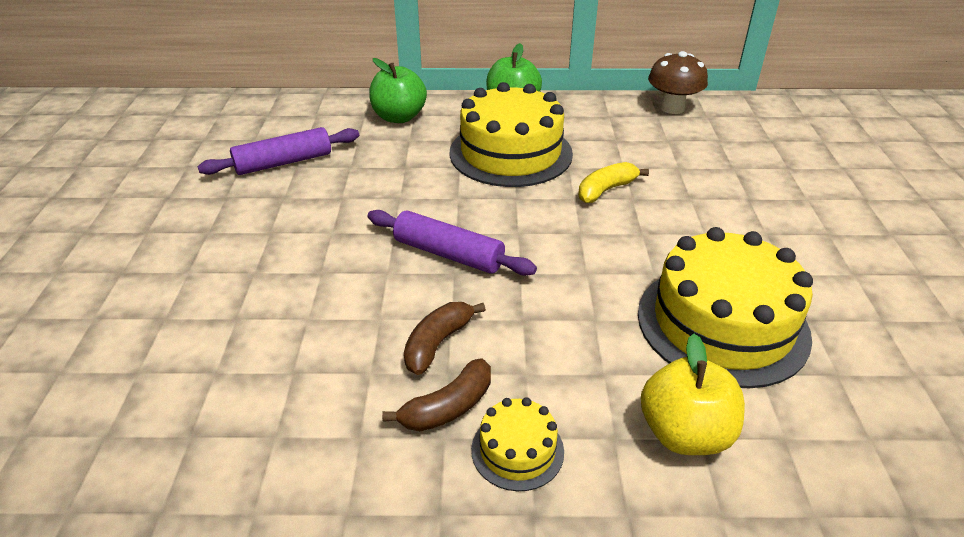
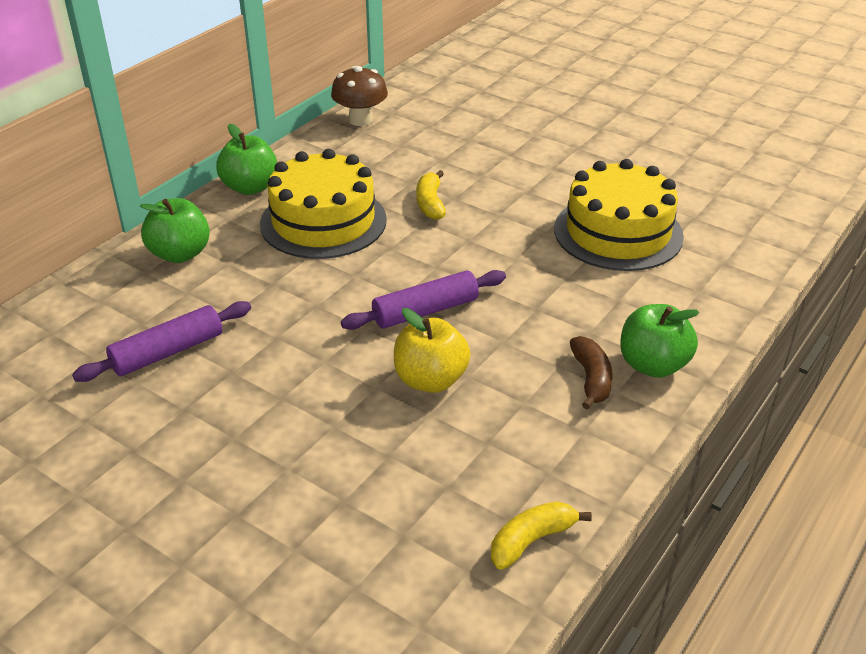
camera: 55 degrees left, 0 degrees up
purple rolling pin [197,127,359,175] -> purple rolling pin turned 45 degrees clockwise [72,301,251,382]
brown banana [404,302,486,375] -> none
yellow cake [471,397,564,491] -> green apple [620,304,699,378]
yellow apple [641,334,745,455] -> yellow apple moved to [394,308,470,393]
none -> yellow banana [491,501,592,569]

